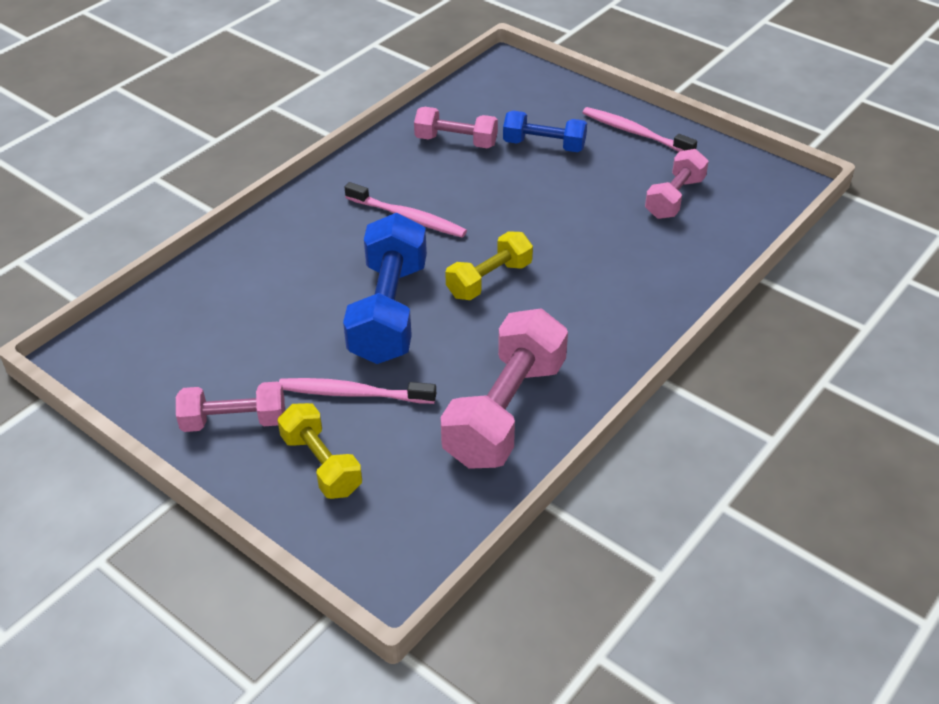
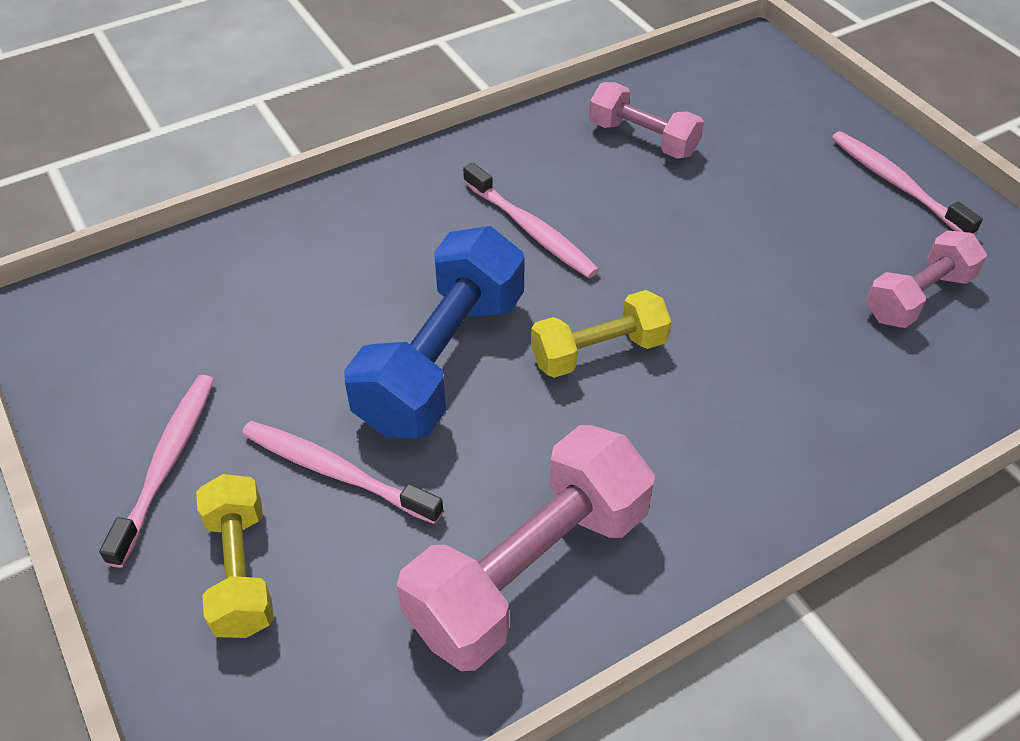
camera: 20 degrees right, 5 degrees up
pink dumbbell [176,382,285,432] -> pink toothbrush [99,375,214,568]
blue dumbbell [503,111,587,152] -> none

